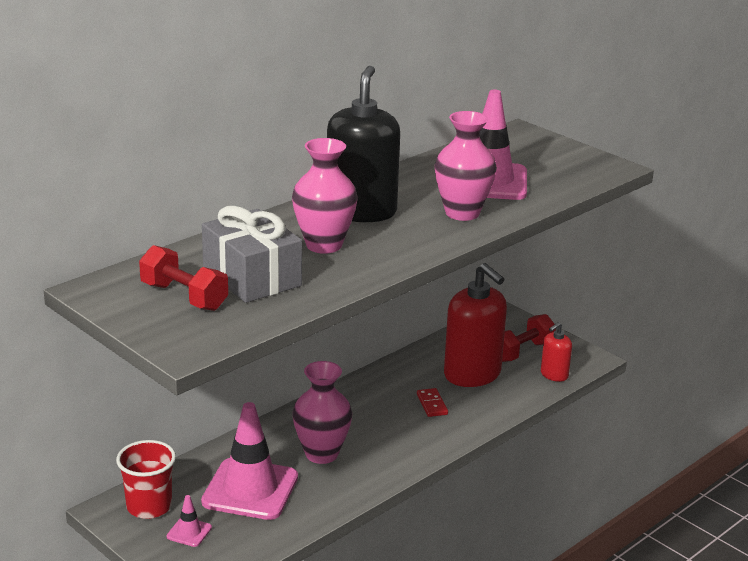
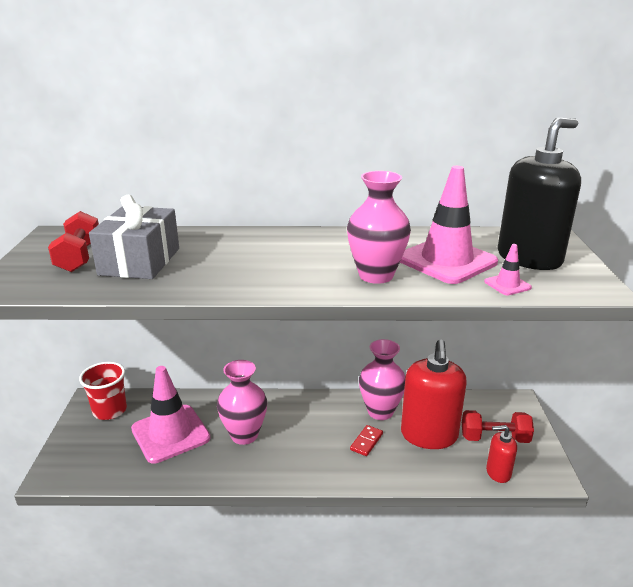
camera: 45 degrees right, 0 degrees up
pink traffic cone [166,495,212,547] -> pink traffic cone moved to [484,244,532,295]
pink vase [292,138,358,254] -> pink vase moved to [359,339,405,420]
black soap dispenser [327,66,400,222] -> black soap dispenser moved to [498,118,581,270]

